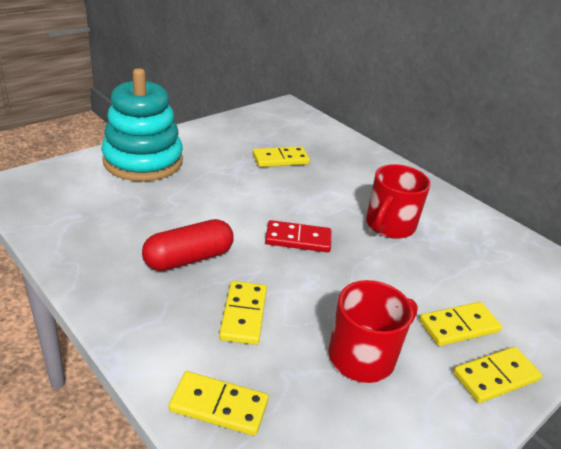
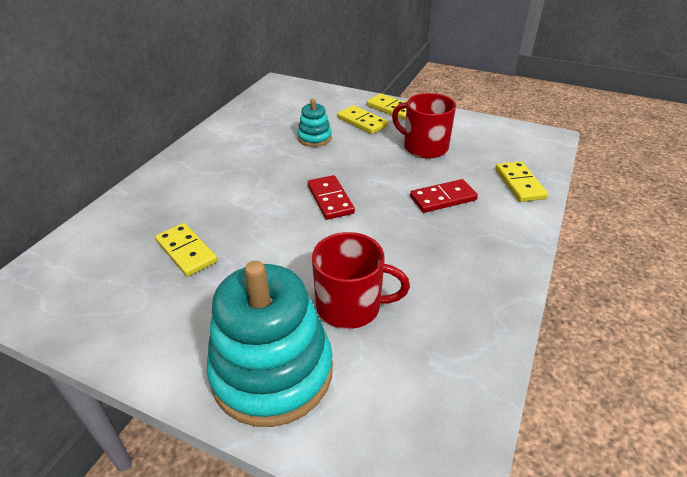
camera: 110 degrees left, 5 degrees up
red capsule [142,219,234,271] -> none
yellow domino [219,281,267,345] -> red domino [410,179,478,213]
red mug [366,164,430,239] -> red mug moved to [312,232,410,329]
none -> turquoise stacking toy [297,99,332,147]

